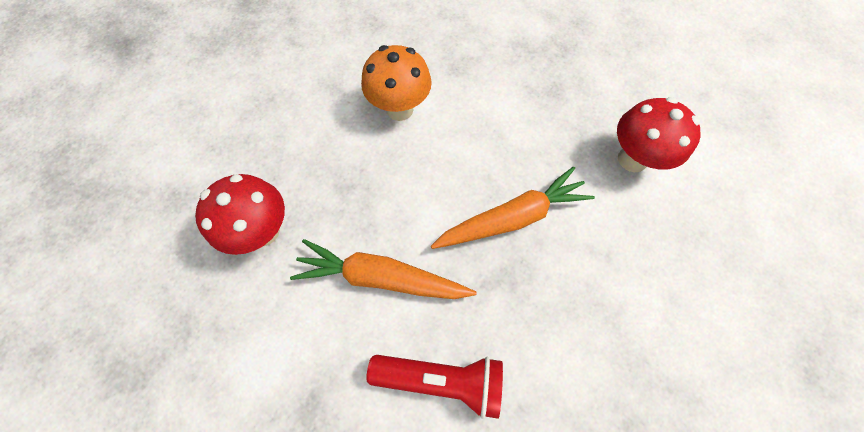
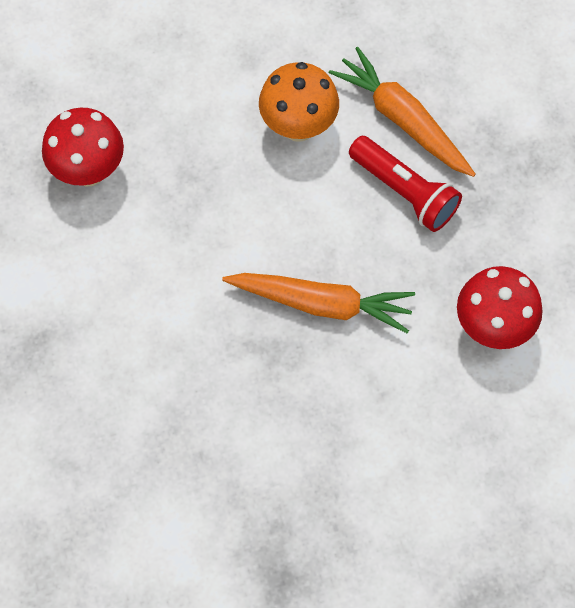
camera: 35 degrees right, 0 degrees up
orange carrot [290,239,477,299] -> orange carrot moved to [329,47,476,177]
red flashlight [366,355,503,419] -> red flashlight moved to [349,136,462,232]

